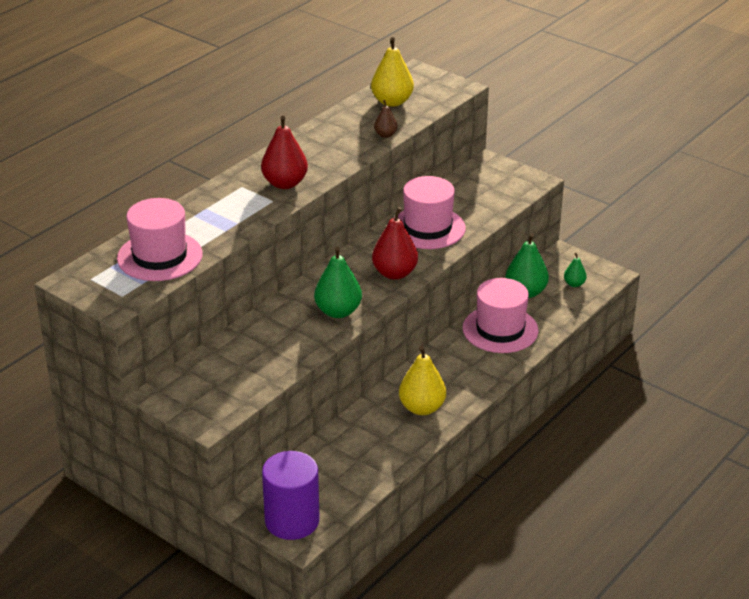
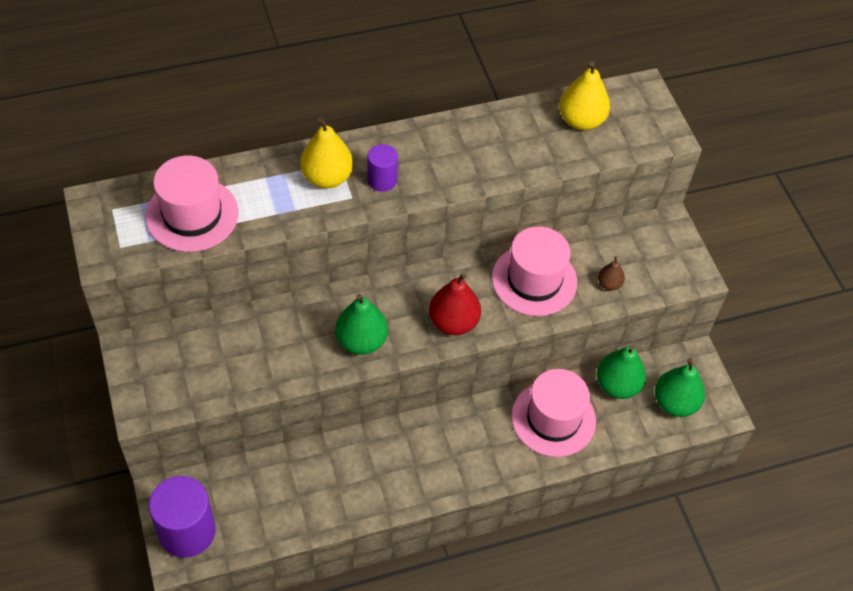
camera: 30 degrees right, 20 degrees up
red pear [261,116,308,189] -> purple cylinder [367,144,398,192]
brown pear [374,100,397,138] -> brown pear moved to [598,256,625,290]
yellow pear [399,346,446,415] -> yellow pear moved to [300,118,353,188]
green pear [564,253,587,287] -> green pear [655,358,705,417], size x1.89

